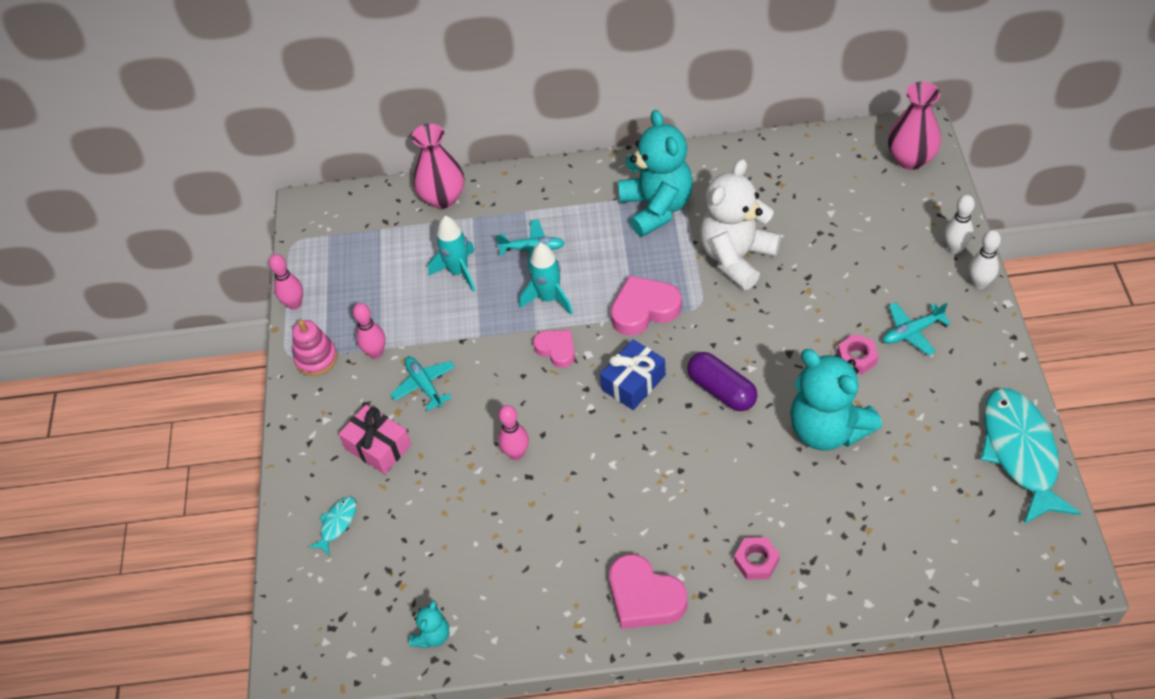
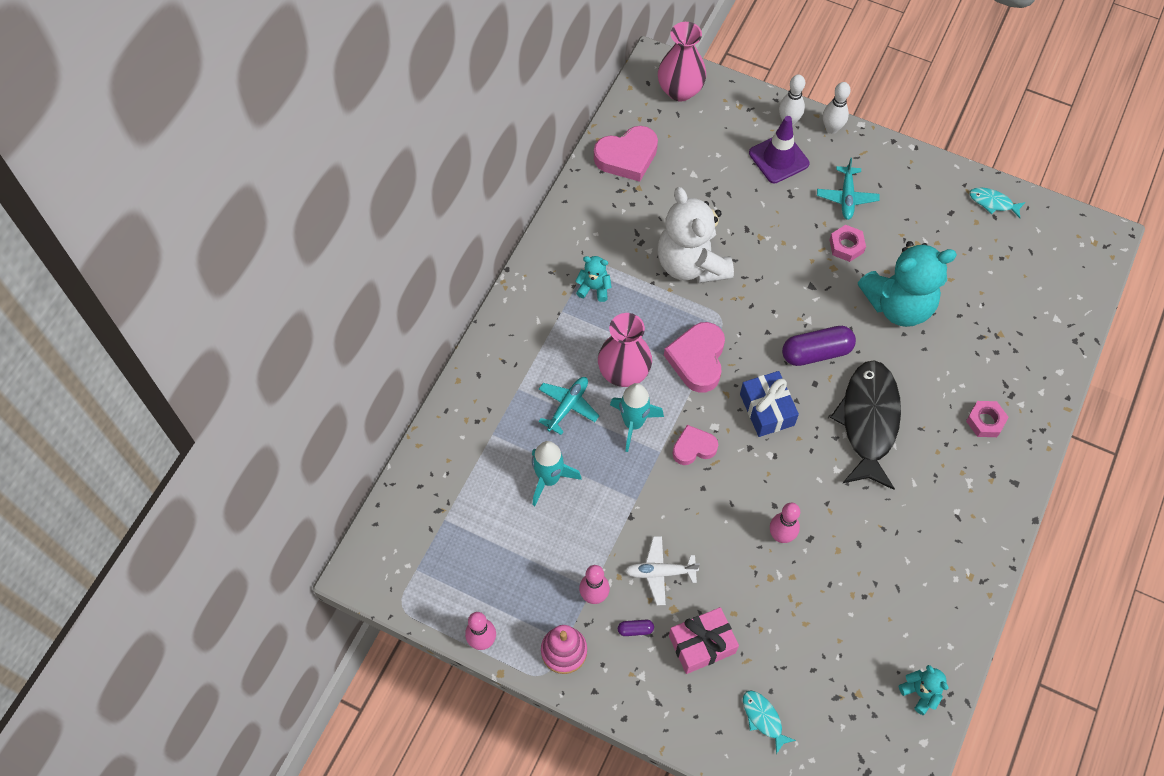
camera: 65 degrees left, 10 degrees up
turquoise plane [390,357,455,411] -> white plane [625,536,700,605]
pink vase [412,124,464,209] -> pink vase moved to [598,313,652,387]
pink heart [609,554,687,629] -> pink heart moved to [594,126,658,182]
turquoise teddy bear [618,110,693,237] -> turquoise teddy bear [575,256,612,302], size x0.44
turquoise fish [980,388,1081,524] -> turquoise fish [970,188,1026,218], size x0.44
none -> purple capsule [618,620,654,636]
none -> purple traffic cone [749,116,809,183]
none -> black fish [830,360,901,490]

